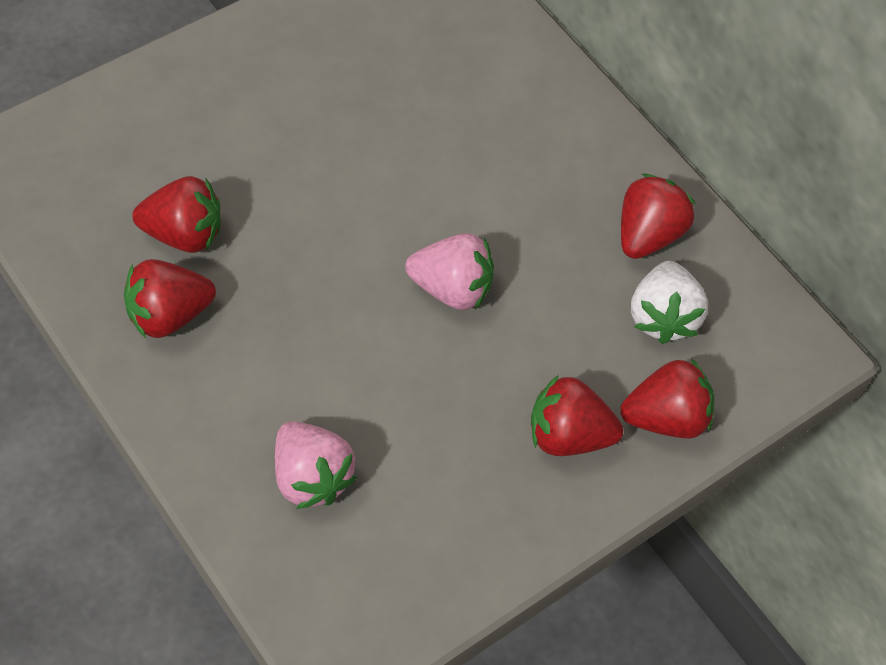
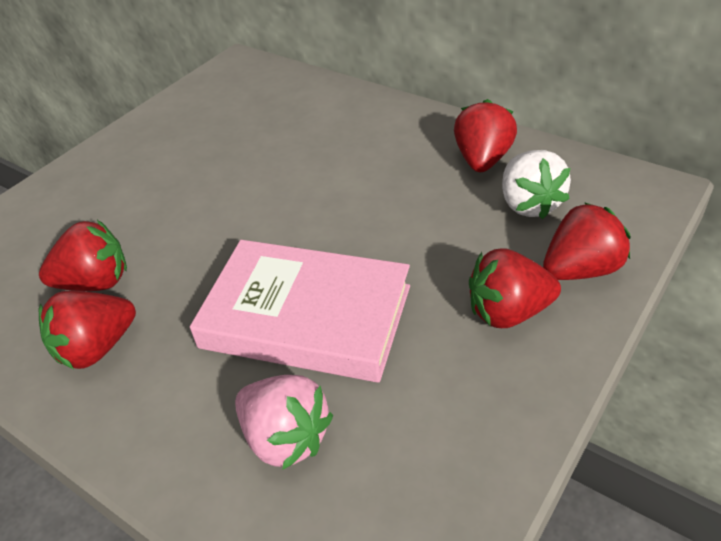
camera: 10 degrees left, 15 degrees down
pink strawberry [405,233,494,310] -> none
none -> pink book [190,240,410,382]

